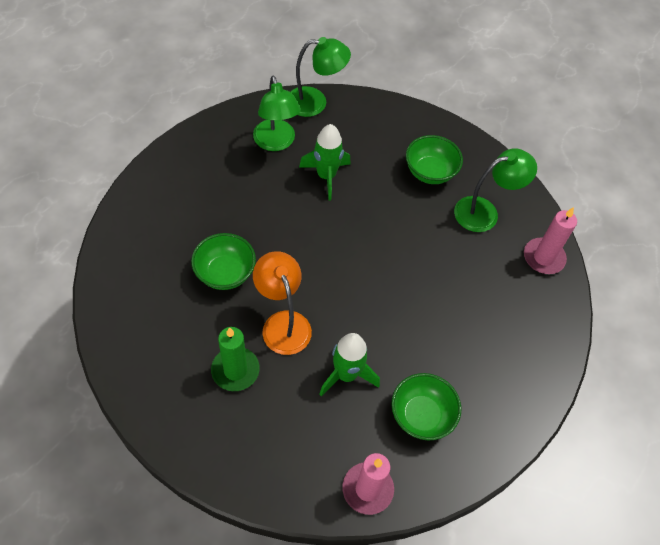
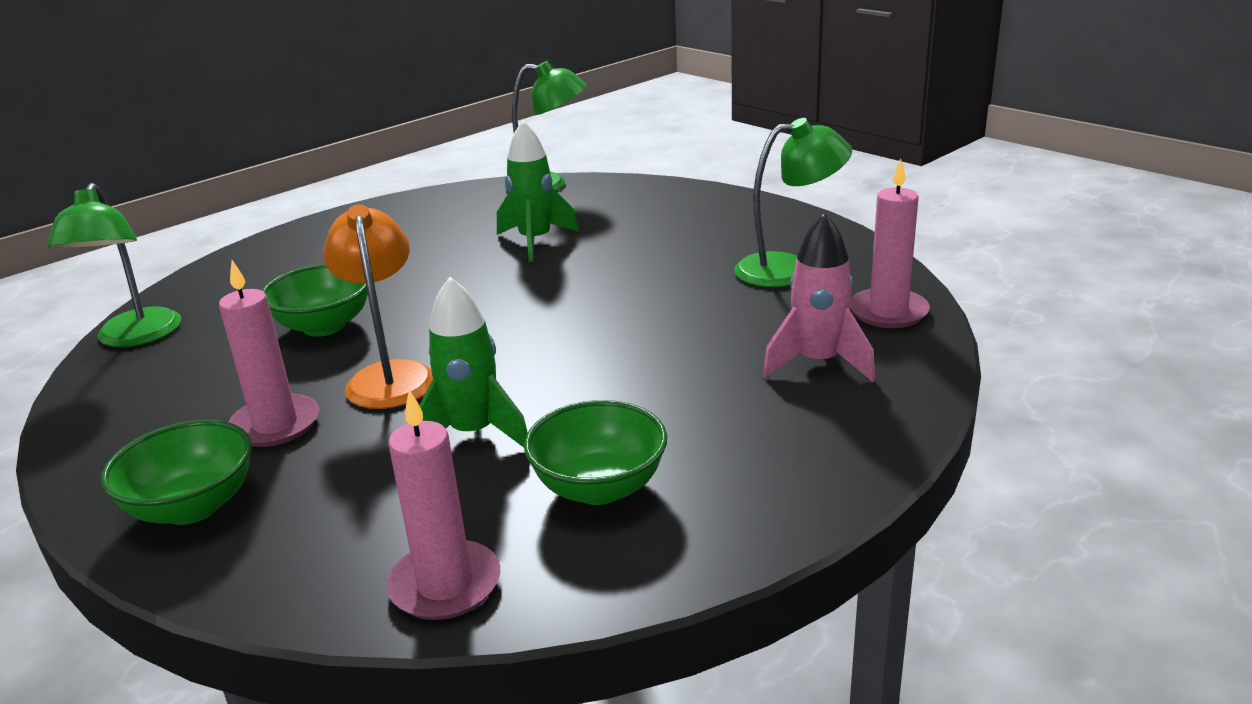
camera: 15 degrees right, 30 degrees down
green candle [211,327,260,391] -> pink candle [219,260,319,447]
green lamp [253,76,301,151] -> green lamp moved to [47,183,182,347]
green bowl [406,135,463,184] -> green bowl moved to [101,420,251,525]
none -> pink rocket [762,213,875,382]

